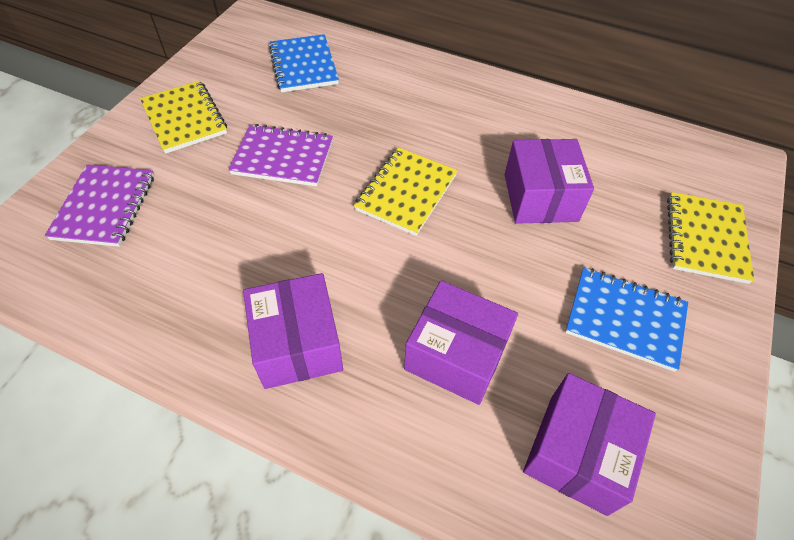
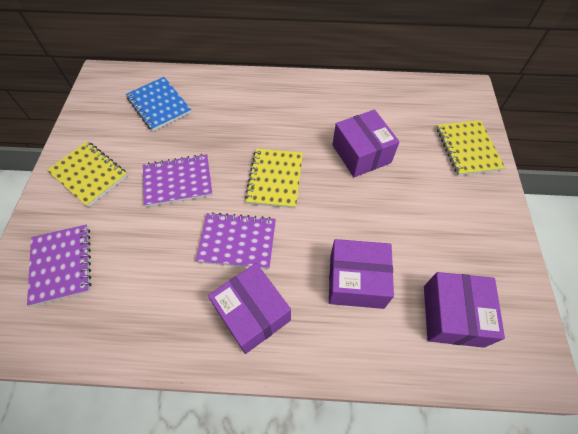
camera: 20 degrees left, 5 degrees up
blue notebook [565,268,688,372] -> none
none -> purple notebook [196,212,276,269]

